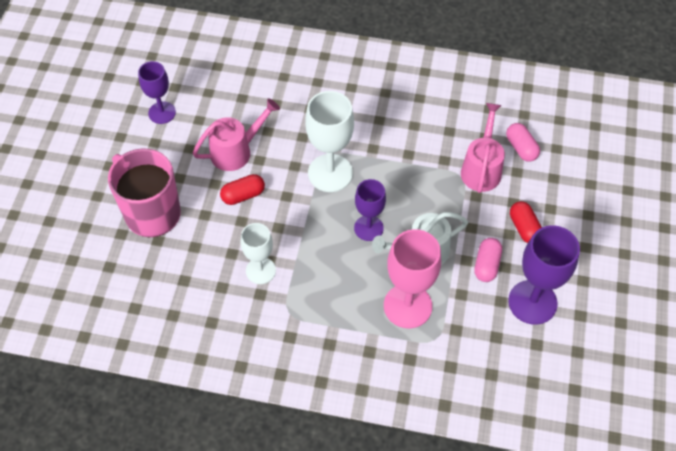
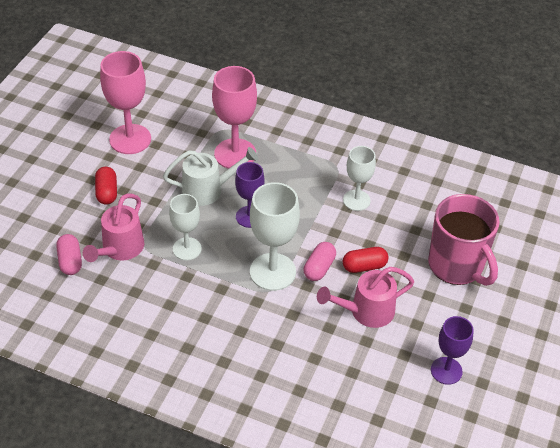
camera: 170 degrees left, 10 degrees down
pink capsule [474,238,502,282] -> pink capsule moved to [304,242,336,281]
purple goblet [508,225,580,325] -> pink goblet [100,51,151,154]
none -> white goblet [169,194,202,260]

